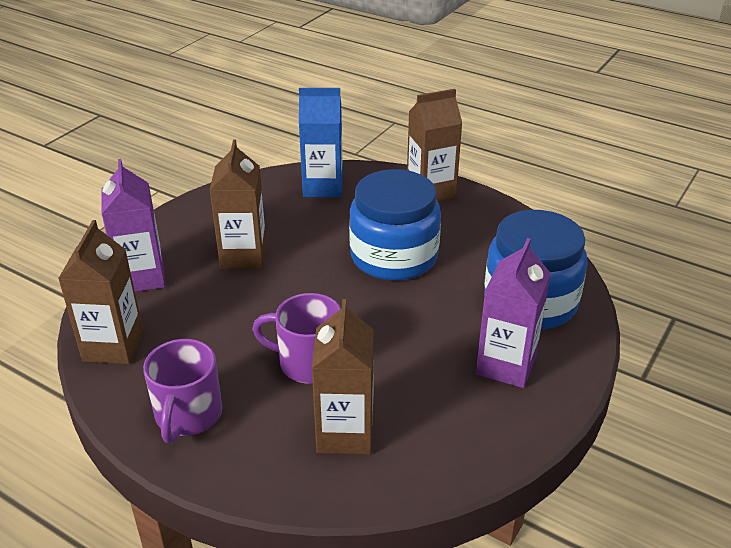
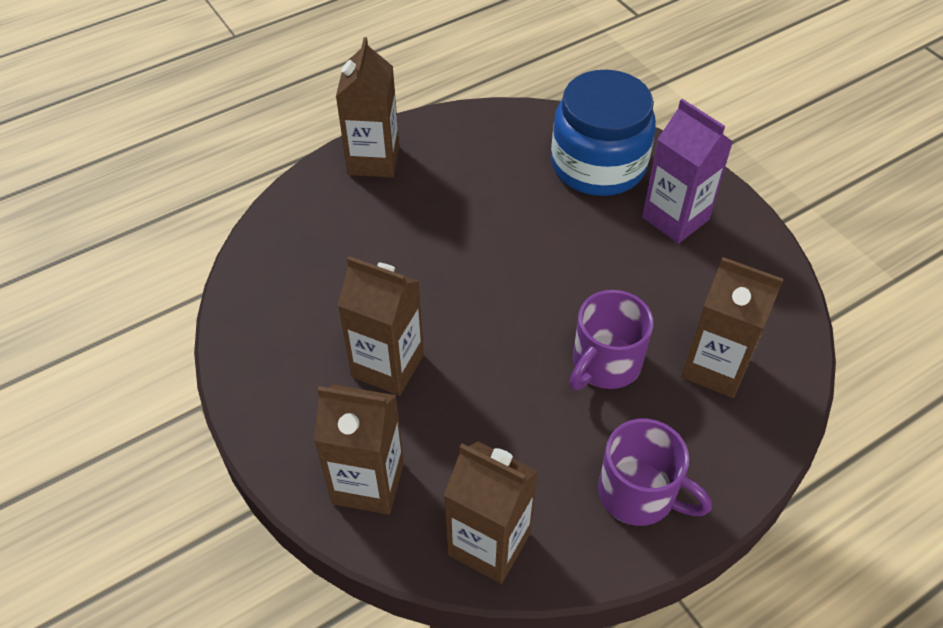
camera: 65 degrees left, 15 degrees up
purple carton [101,159,166,292] -> brown carton [314,385,404,515]
blue carton [299,88,343,198] -> none
blue jar [349,169,441,281] -> none

